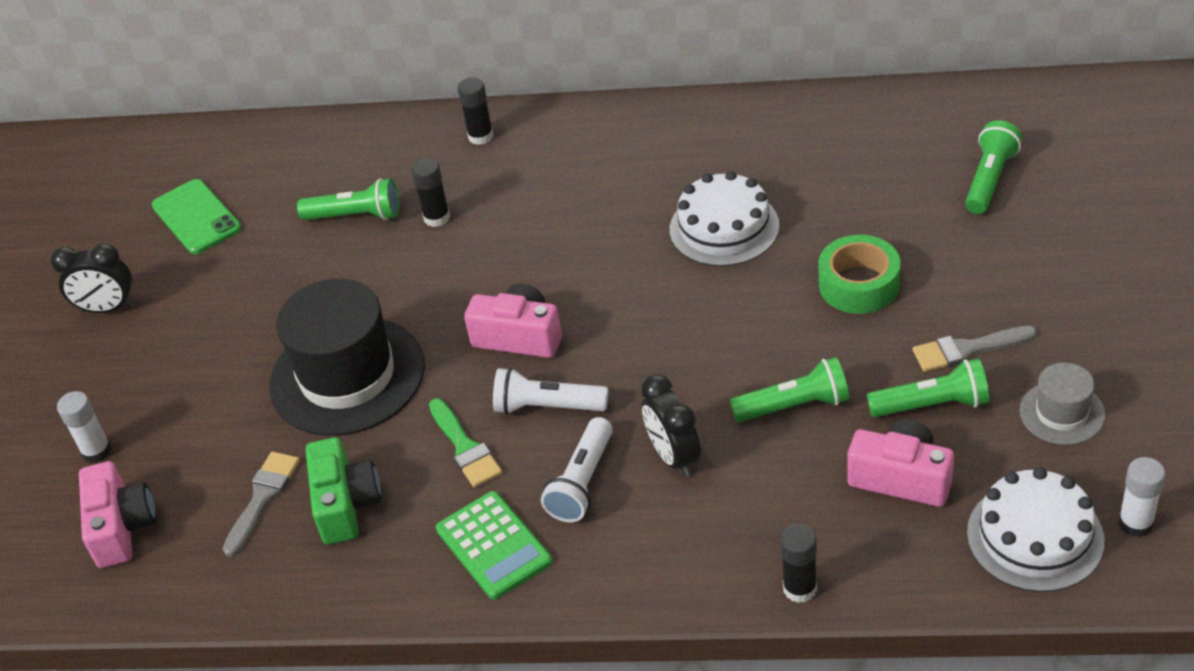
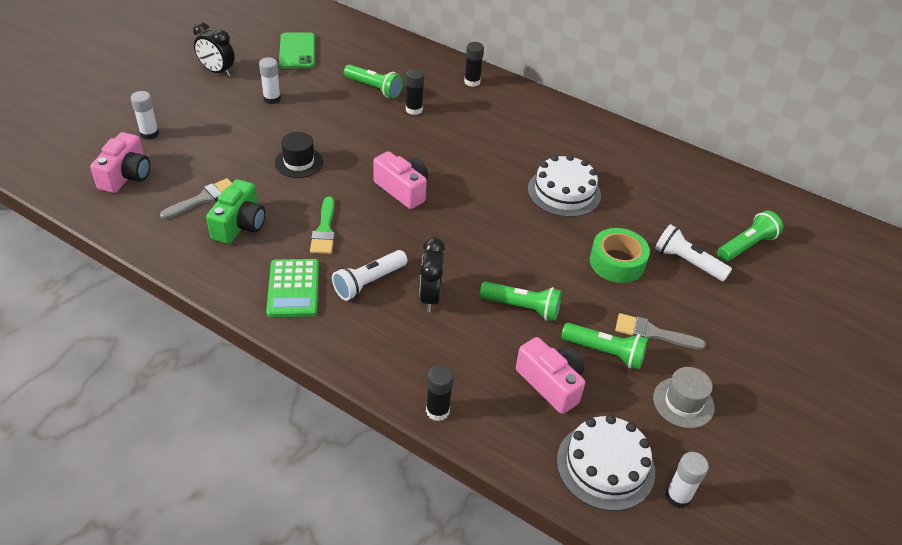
camera: 20 degrees right, 0 degrees up
black hat [269,279,425,436] -> black hat [275,132,323,178], size x0.49
white flashlight [493,367,608,415] -> white flashlight moved to [655,224,732,281]
none -> white glue stick [259,58,281,104]

